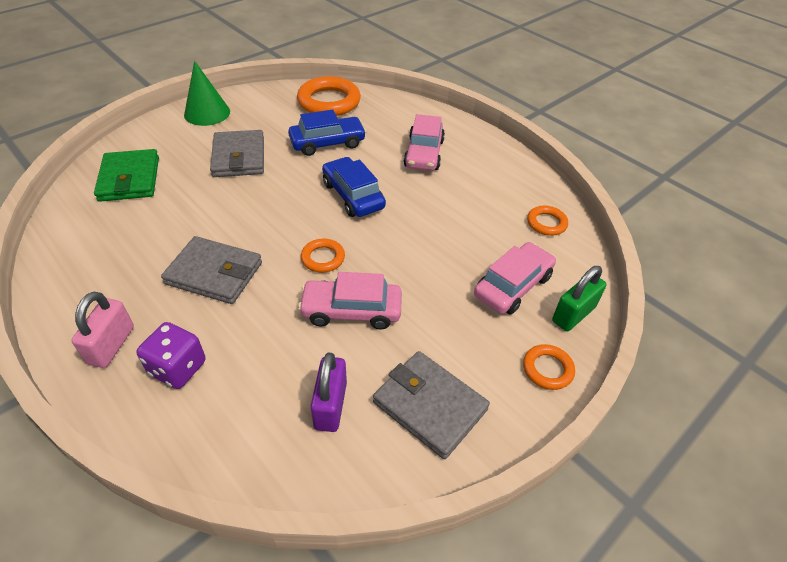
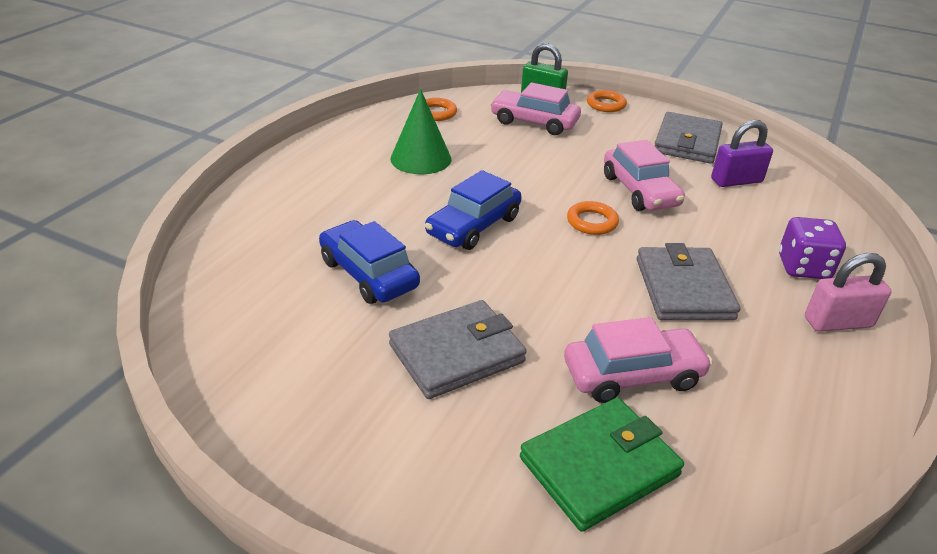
camera: 110 degrees left, 10 degrees down
green cone [184,61,230,126] -> green cone moved to [390,89,451,174]
orange ring [297,76,361,116] -> none
pink car [403,114,445,171] -> pink car moved to [564,317,713,403]

